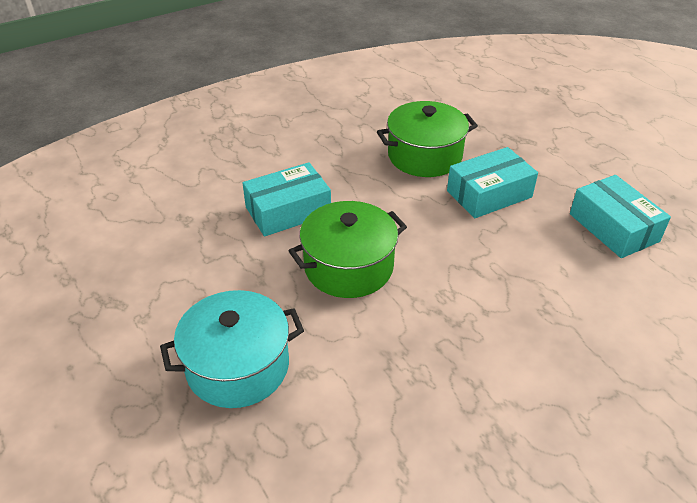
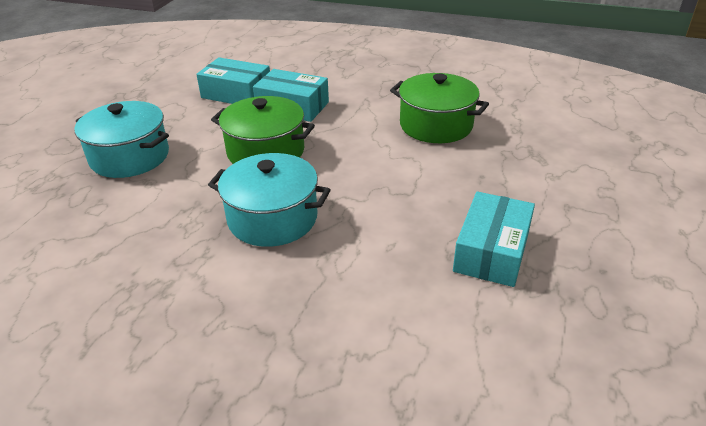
camera: 50 degrees right, 5 degrees down
turquoise box [447,147,538,218] -> turquoise box moved to [196,57,270,104]
none -> turquoise pot [208,153,331,247]

